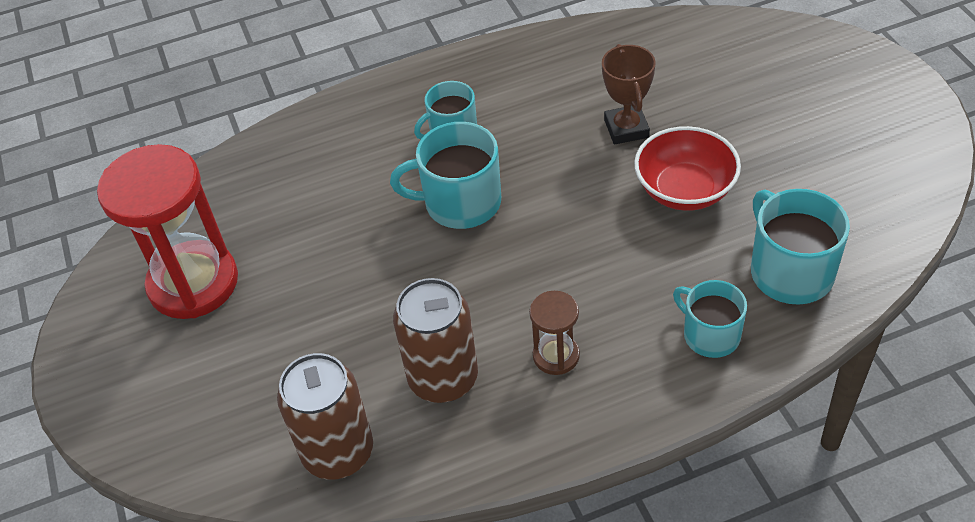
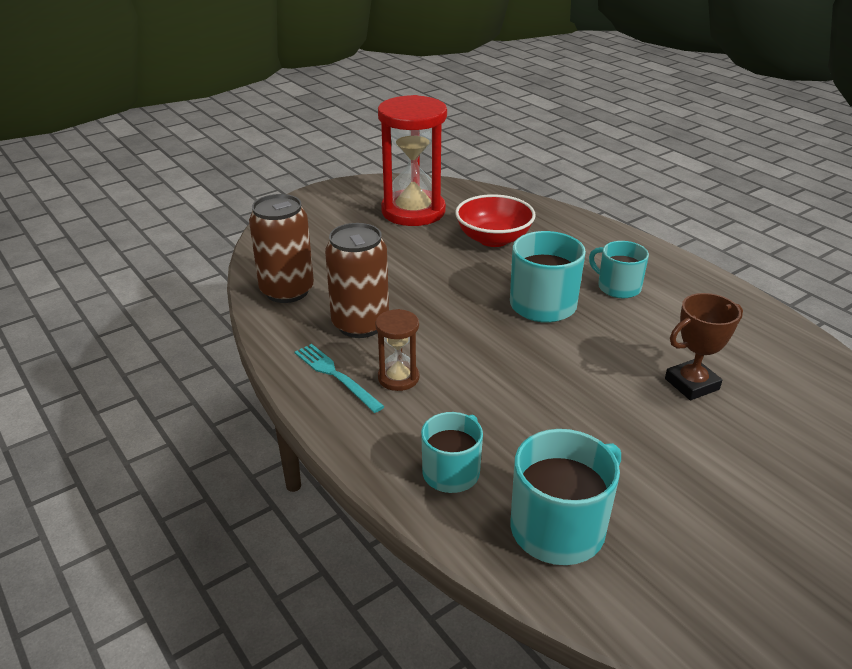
camera: 70 degrees right, 15 degrees down
red bowl [634,126,741,211] -> red bowl moved to [455,194,536,247]
none -> turquoise fork [295,344,385,413]

